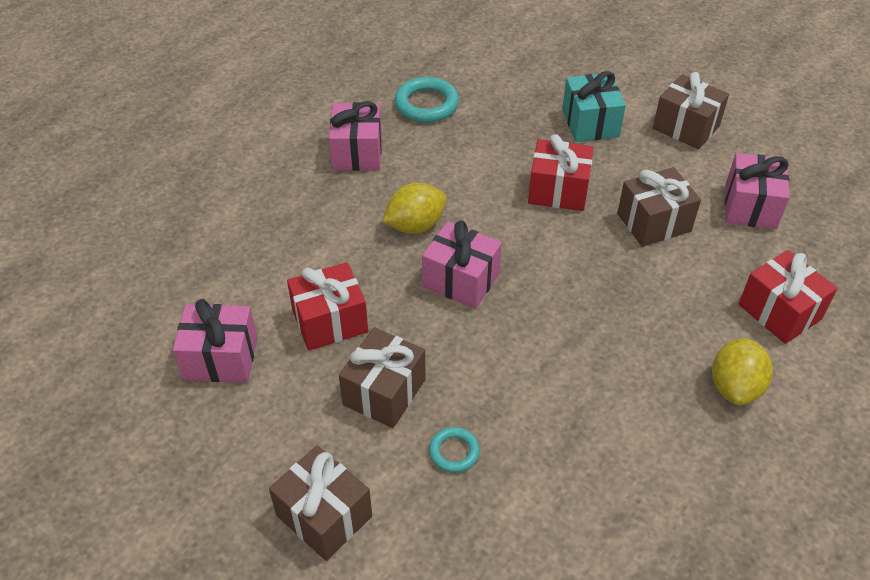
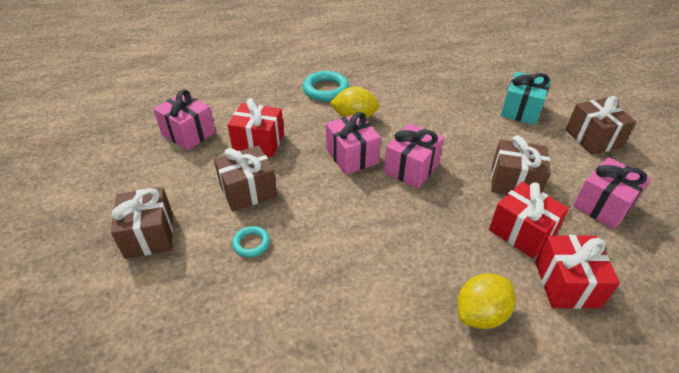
camera: 35 degrees right, 5 degrees down
pink gift [329,101,382,171] -> pink gift moved to [384,124,444,188]
turquoise ring [394,77,459,123] -> turquoise ring moved to [303,71,349,101]
red gift [528,134,593,211] -> red gift moved to [489,182,569,259]

